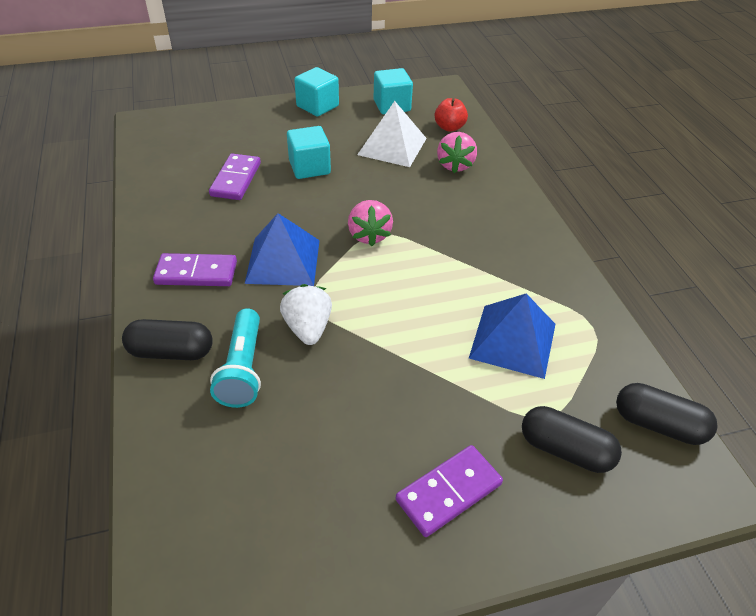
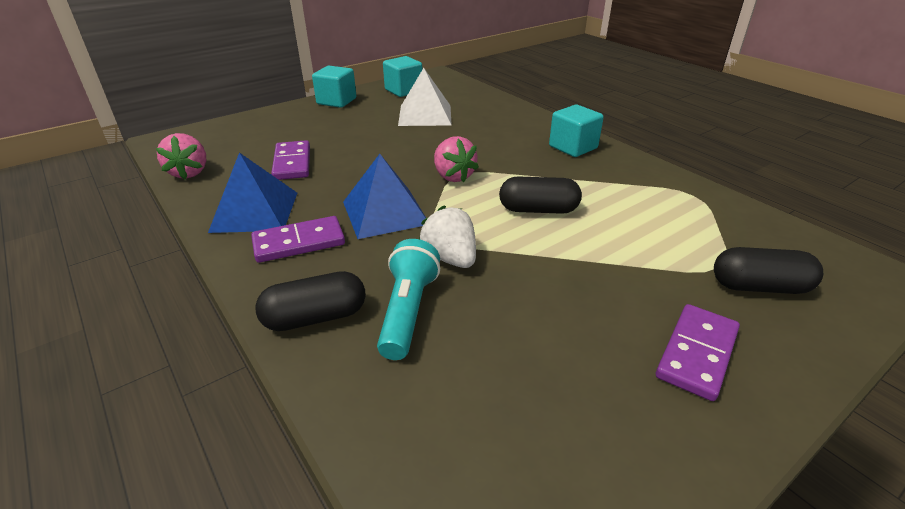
camera: 20 degrees left, 10 degrees down
turquoise flashlight [210,308,261,408] -> turquoise flashlight turned 150 degrees counterclockwise [377,239,440,360]
turquoise cube [287,126,331,179] -> turquoise cube moved to [549,105,604,157]
red apple [435,98,468,132] -> none
pink strawberry [437,132,477,173] -> pink strawberry moved to [156,133,207,179]
blue pyramid [469,293,555,379] -> blue pyramid moved to [208,152,297,233]
black capsule [616,383,718,445] -> black capsule moved to [499,176,582,214]

